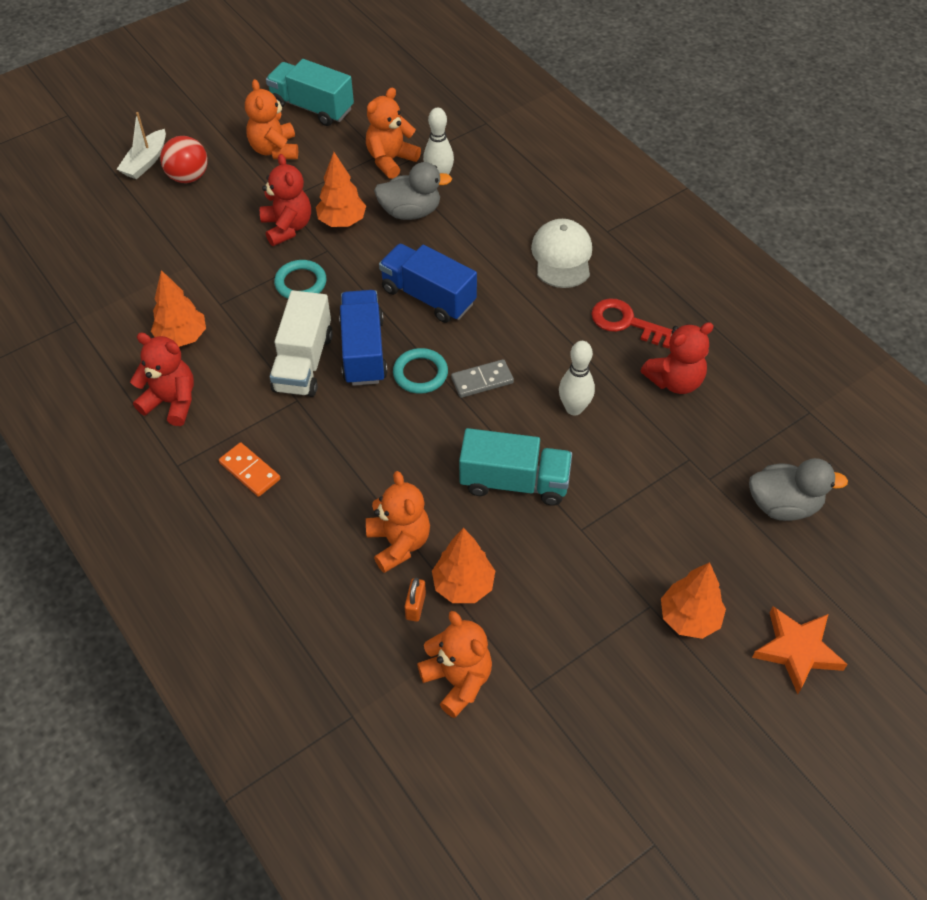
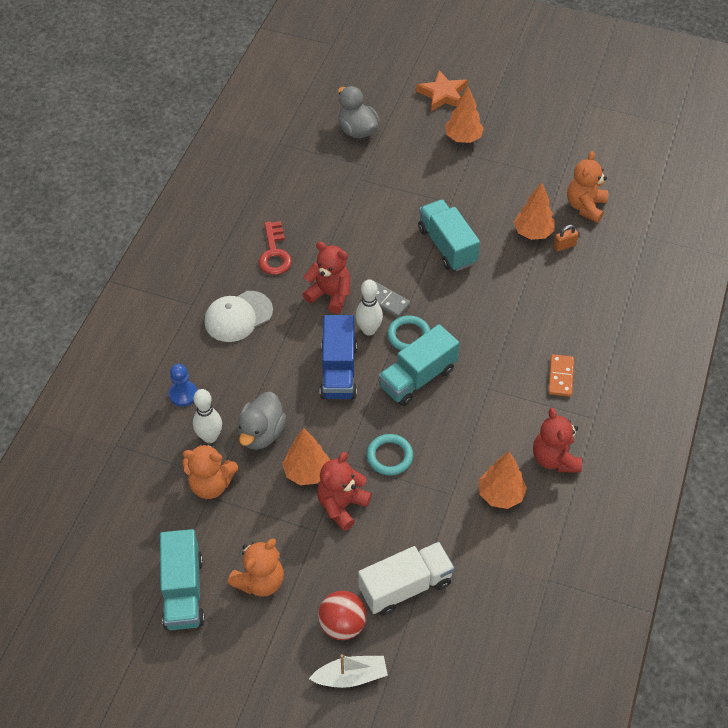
camera: 125 degrees left, 0 degrees up
white truck [269,290,333,397] -> white truck moved to [358,542,455,616]
blue truck [339,290,388,386] -> turquoise truck [379,324,459,406]
orange teddy bear [366,471,430,573] -> none
grey duck [374,162,452,220] -> grey duck turned 120 degrees counterclockwise [237,392,286,450]
white bowling pin [559,341,595,415] -> white bowling pin moved to [355,279,383,336]
red teddy bear [641,322,714,394] -> red teddy bear moved to [303,242,350,314]
none -> blue pawn [169,364,197,407]

